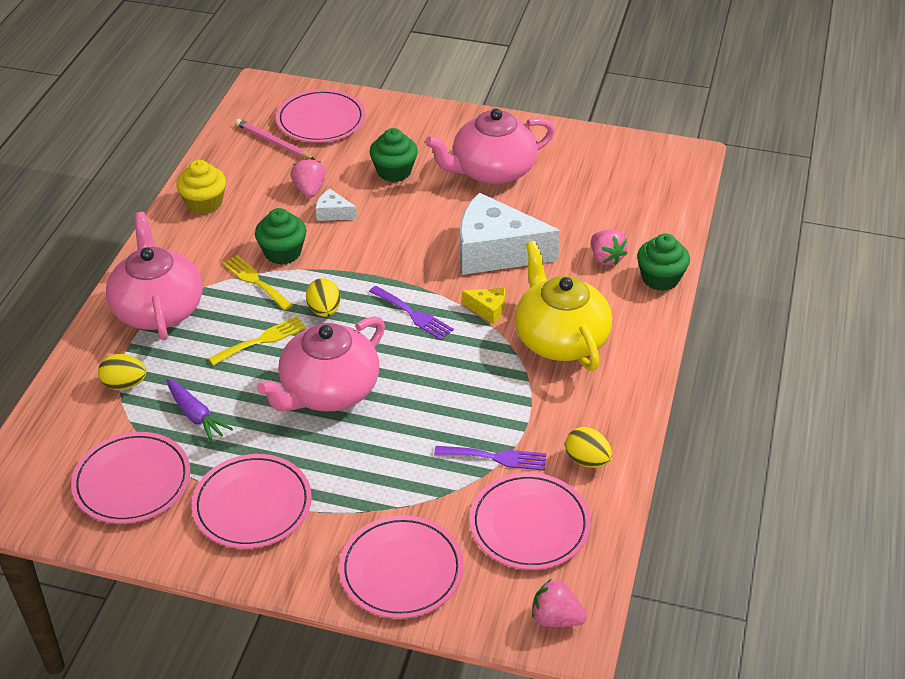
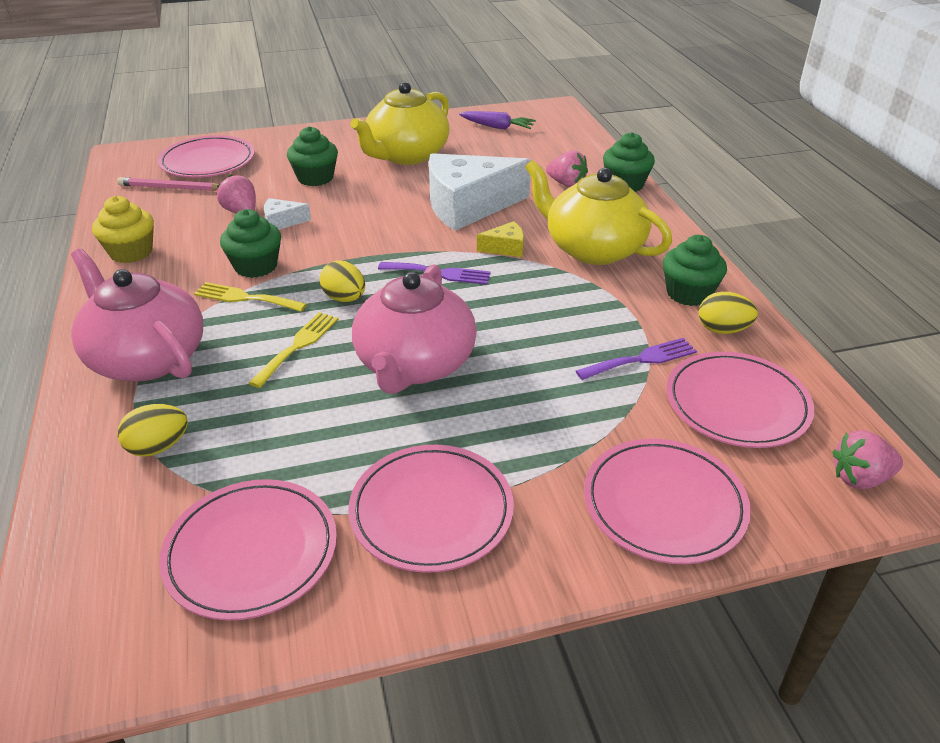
camera: 30 degrees left, 5 degrees down
purple carrot [167,379,233,443] -> purple carrot moved to [459,111,536,130]
pink teapot [425,108,555,185] -> yellow teapot [350,82,450,165]
none -> green cupcake [663,235,727,306]

